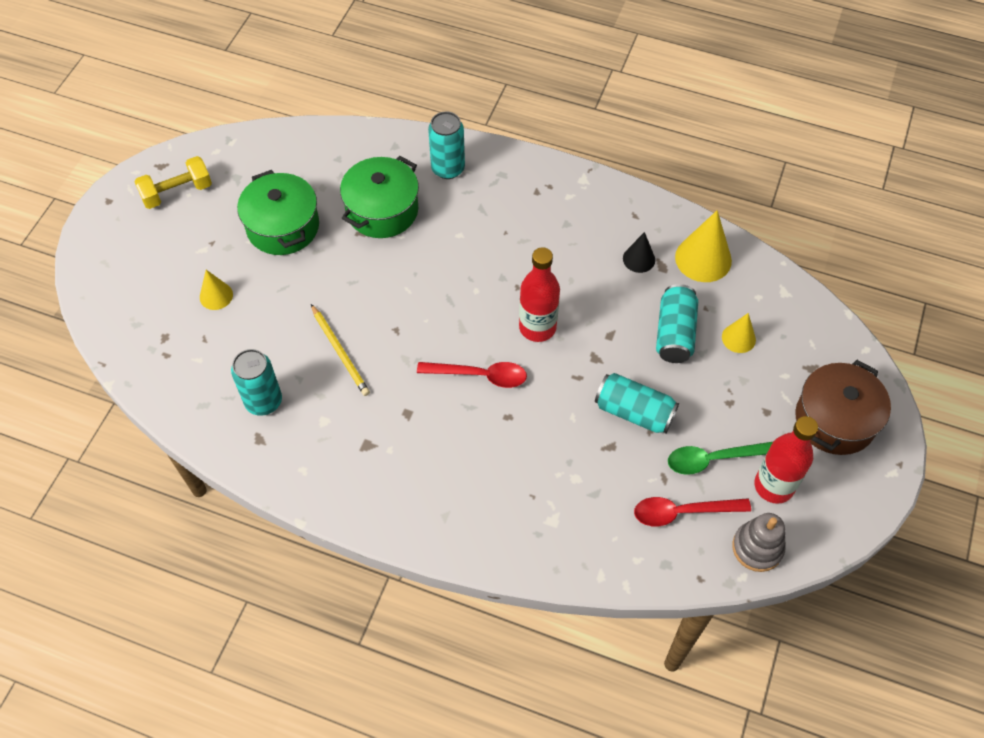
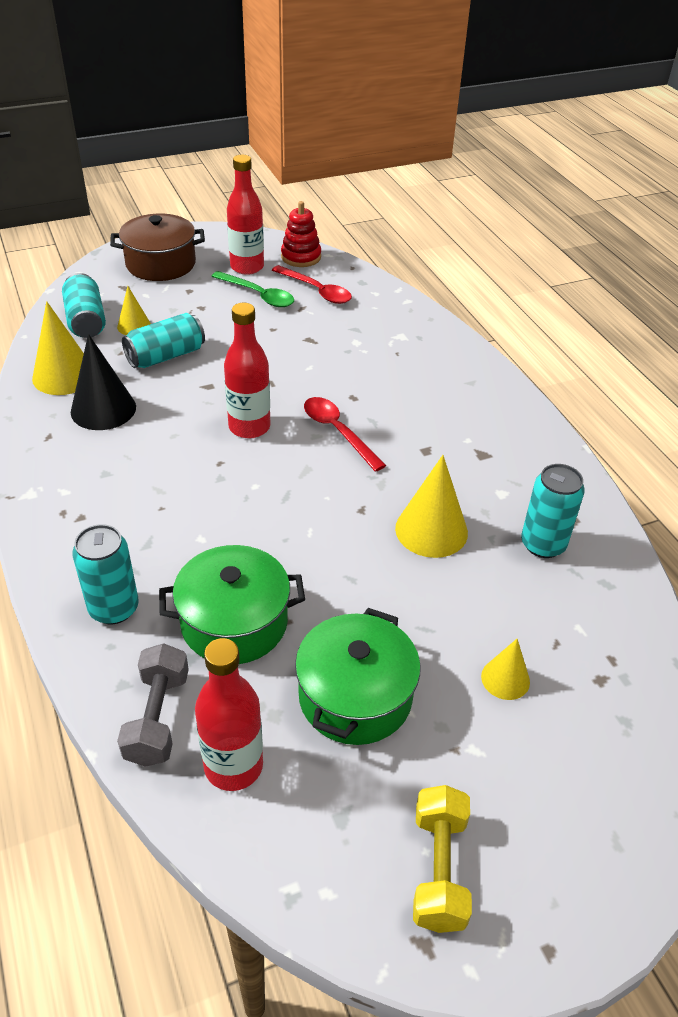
camera: 135 degrees left, 15 degrees down
yellow dumbbell [134,156,212,209] -> yellow dumbbell turned 75 degrees clockwise [413,785,472,933]
yellow pencil [311,304,370,396] -> yellow cone [395,455,468,558]
turquoise can [595,373,679,433] -> turquoise can moved to [62,273,106,338]
black cone [623,232,655,273] -> black cone [71,334,136,430], size x1.73
grey stacking toy [732,513,786,572] -> red stacking toy [281,201,321,267]
none -> grey dumbbell [117,643,189,767]
none -> red bottle [195,638,263,791]

